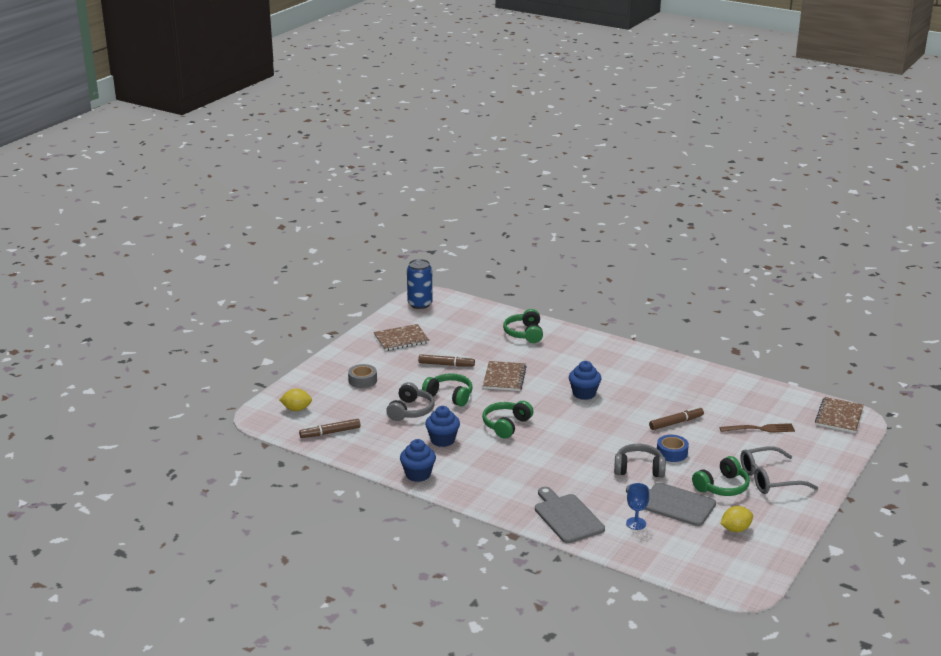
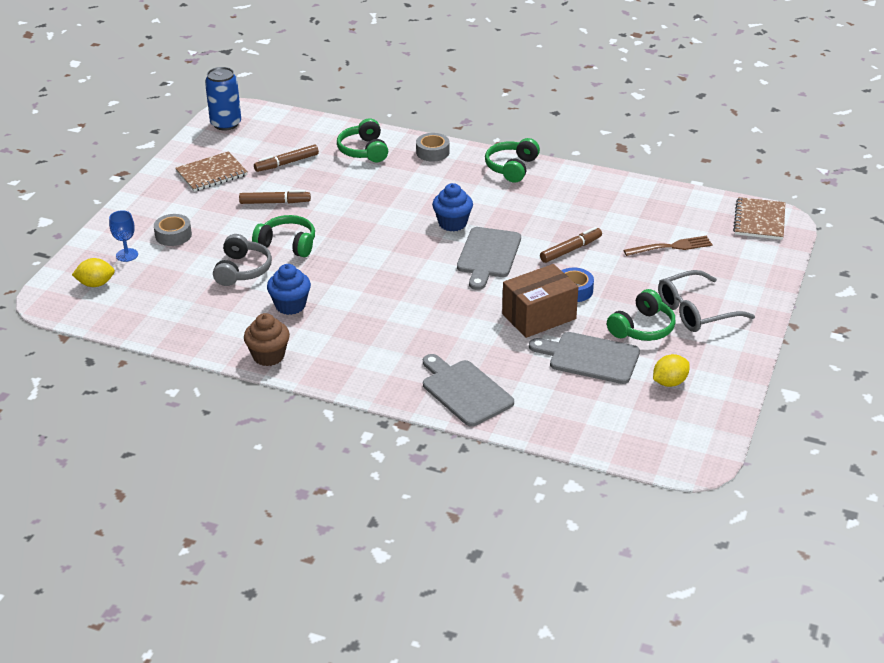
camera: 10 degrees left, 10 degrees up
brown marker [299,419,360,438] -> brown marker moved to [254,145,319,172]
blue cupcake [400,439,436,482] -> brown cupcake [244,313,290,366]
green headphones [482,401,533,439] -> green headphones moved to [485,138,540,183]
brown notebook [483,361,527,391] -> none
grey headphones [614,444,666,478] -> brown box [502,264,578,338]
blue goblet [626,483,649,530] -> blue goblet moved to [109,210,138,262]
none -> grey tape [416,133,449,162]
none -> grey cutting board [457,227,521,290]

